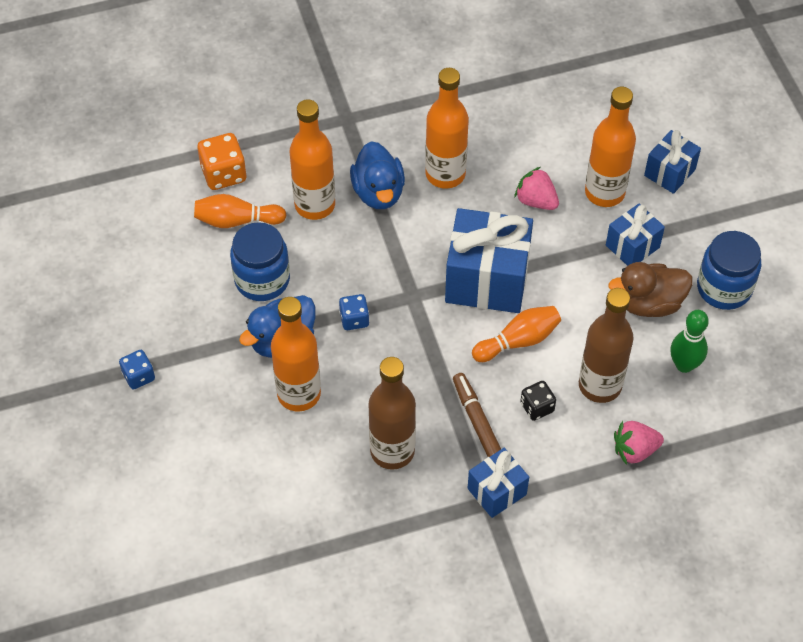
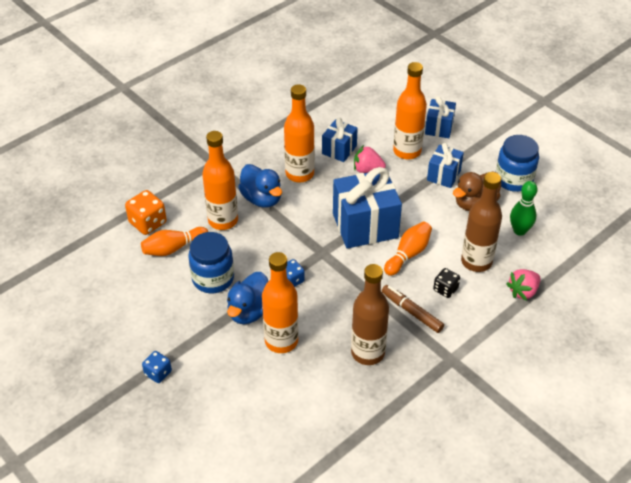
camera: 25 degrees left, 10 degrees down
blue gift [468,448,529,518] -> blue gift moved to [322,118,358,162]

